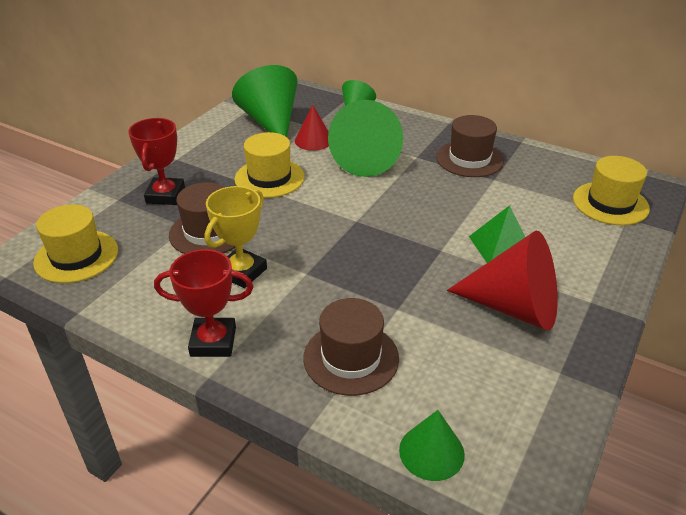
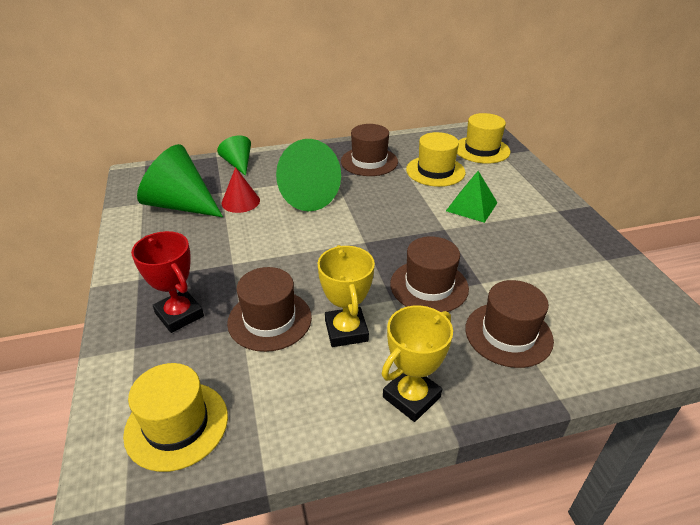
camera: 45 degrees left, 0 degrees up
red trophy [154,249,254,357] -> yellow trophy [382,306,453,422]
yellow hat [235,132,305,198] -> yellow hat moved to [406,132,466,187]
green cone [399,410,465,481] -> none
red cone [447,231,558,331] -> none
none -> brown hat [390,236,469,312]

